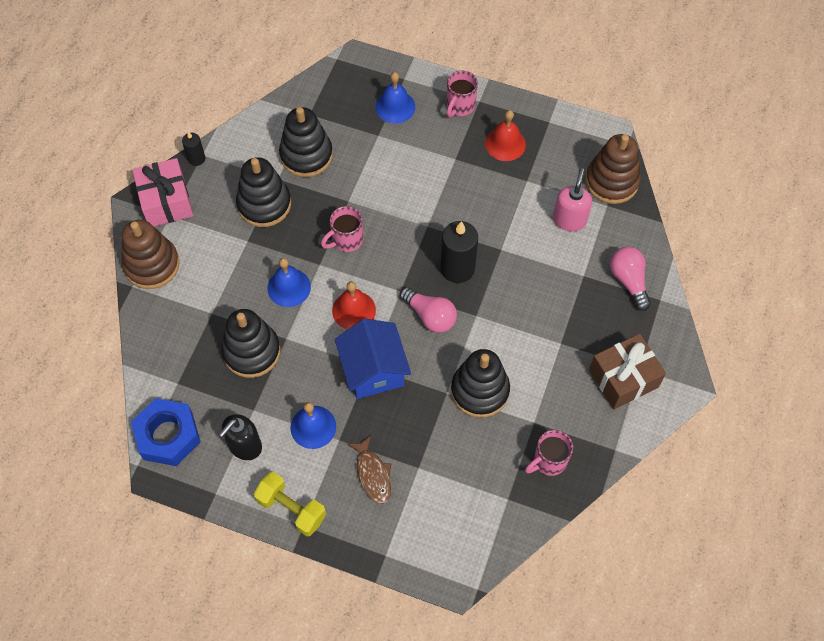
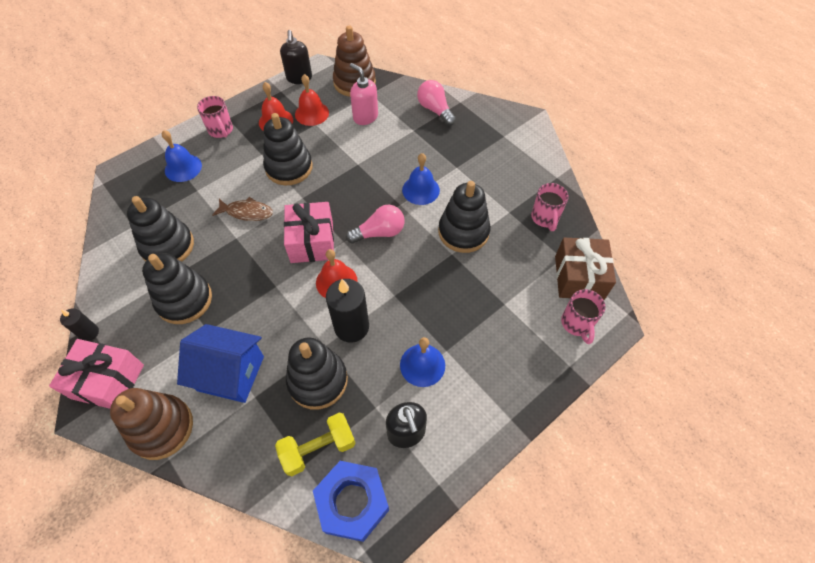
camera: 60 degrees left, 5 degrees down
yellow dumbbell [254,472,326,537] -> yellow dumbbell moved to [275,413,355,476]
blue bell [267,258,311,307] -> blue bell moved to [402,153,440,205]
pink mug [321,206,363,252] -> pink mug moved to [561,289,606,344]
blue house [335,318,411,399] -> blue house moved to [177,324,264,403]
brown fish [347,435,391,504] -> brown fish moved to [212,197,273,221]
black candle [441,221,478,283] -> black candle moved to [326,279,369,343]
brown gift [589,334,666,409] -> brown gift moved to [555,238,616,300]
pink light bulb [610,247,651,311] -> pink light bulb turned 45 degrees clockwise [417,80,456,126]
none -> black stacking toy [263,113,313,185]
none -> black soap dispenser [280,30,312,84]
none -> pink gift [284,202,334,263]
none -> red bell [295,74,329,126]

